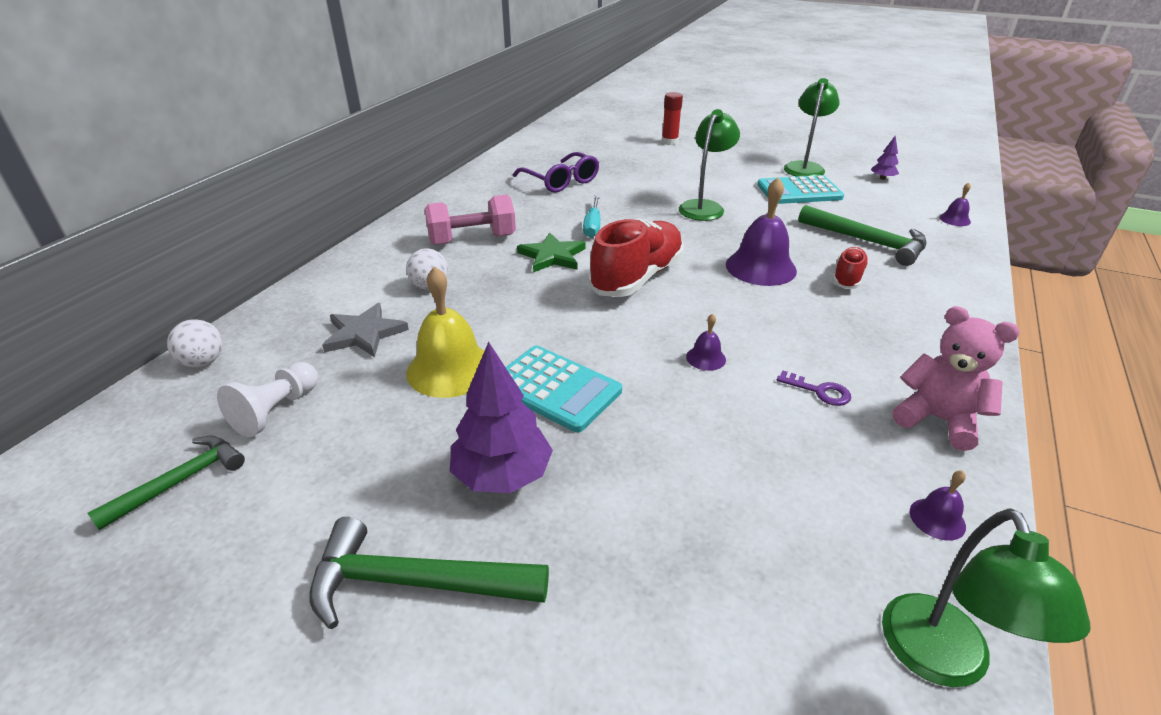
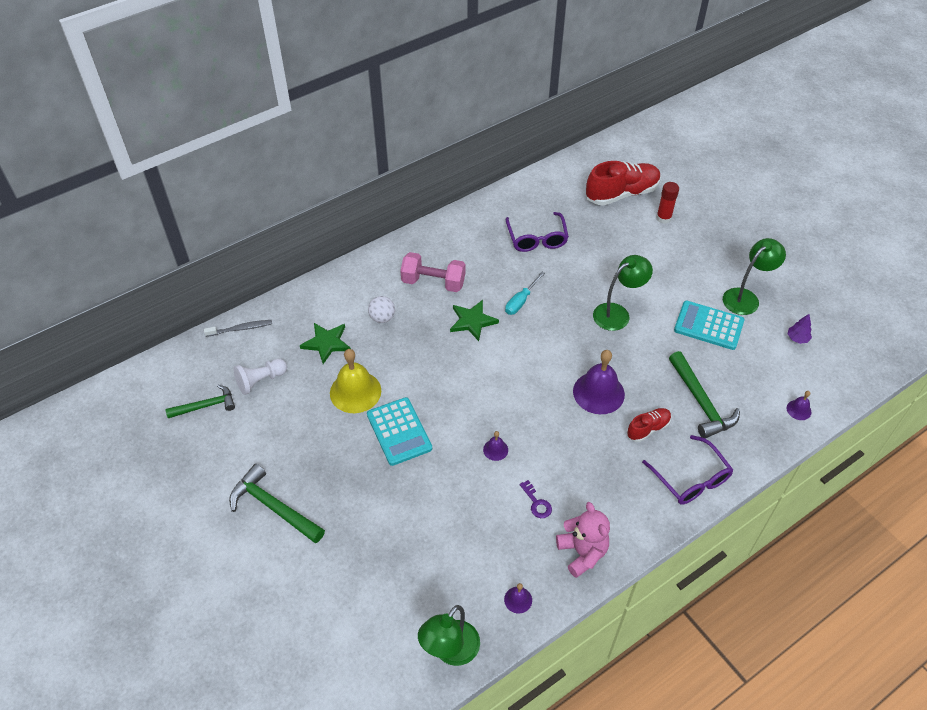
camera: 30 degrees right, 15 degrees up
white ball [167,319,223,368] -> grey toothbrush [204,320,272,337]
grey star [322,303,409,357] -> green star [300,323,351,364]
purple tree [450,342,553,493] -> none
red shoe [589,218,684,297] -> red shoe moved to [586,161,661,206]
none -> purple glasses [642,435,733,505]

